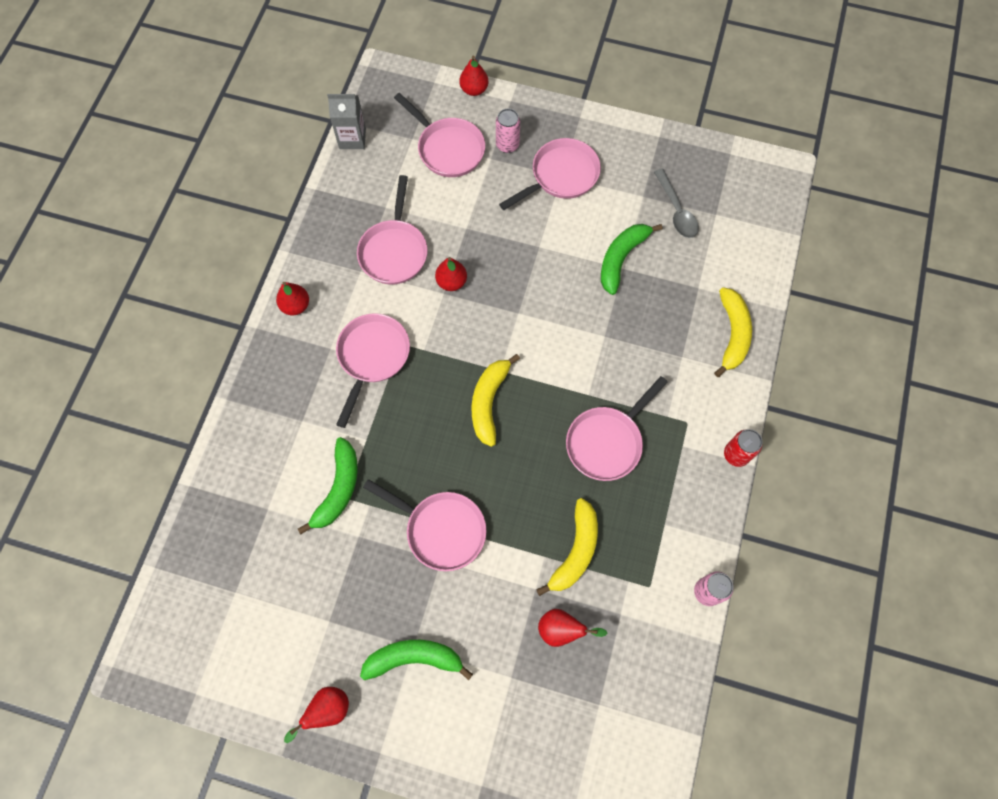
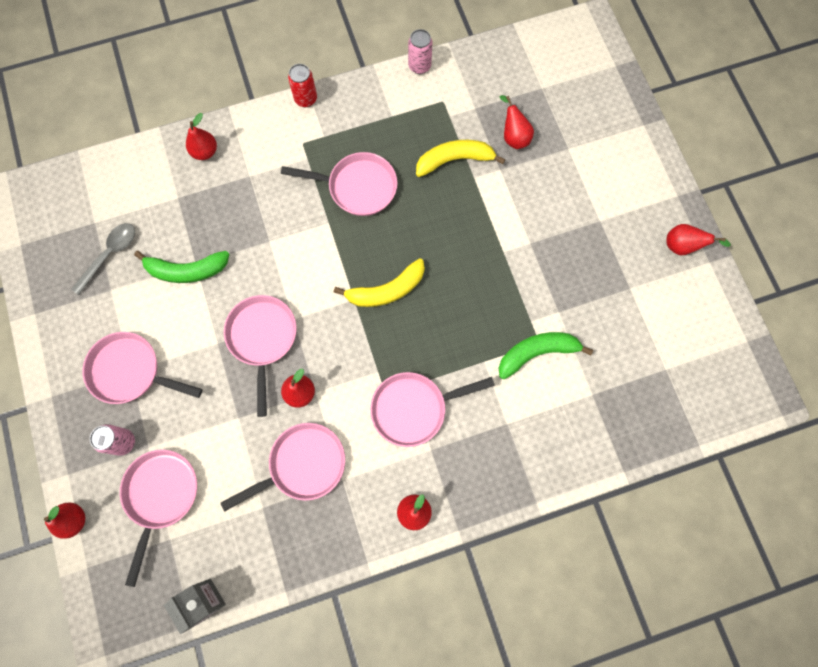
camera: 125 degrees left, 5 degrees up
green banana [360,640,473,681] -> none
pink pan [363,479,486,571] -> pink pan moved to [224,295,297,417]
yellow banana [714,287,752,377] -> red pear [186,113,217,160]

